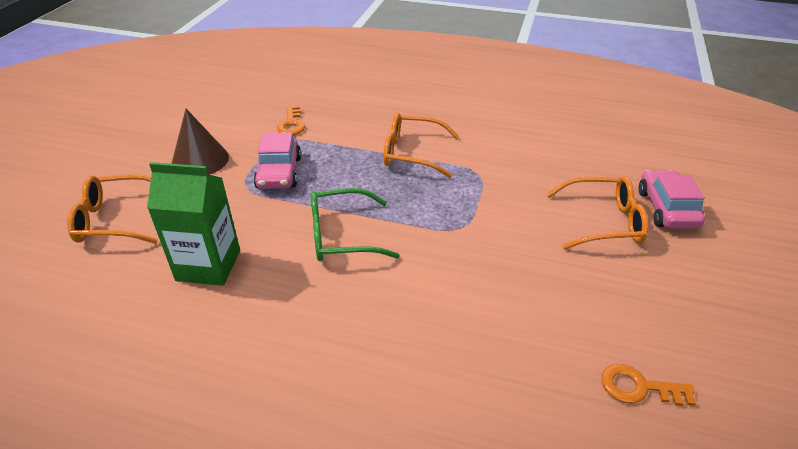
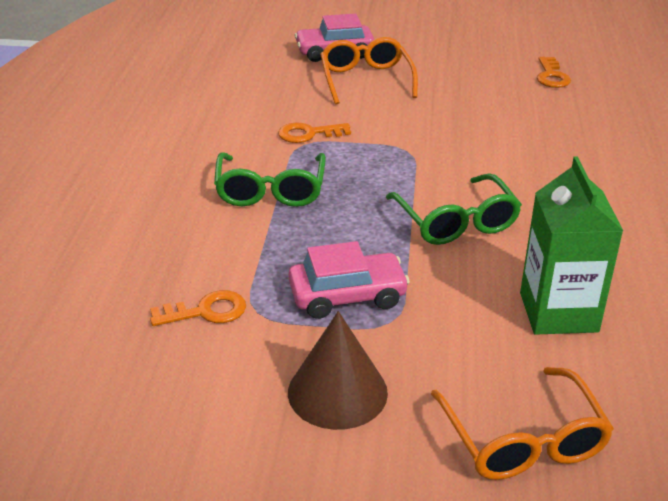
camera: 100 degrees left, 5 degrees down
orange glasses [383,112,459,178] -> green glasses [214,152,326,207]
none -> orange key [278,123,351,143]

